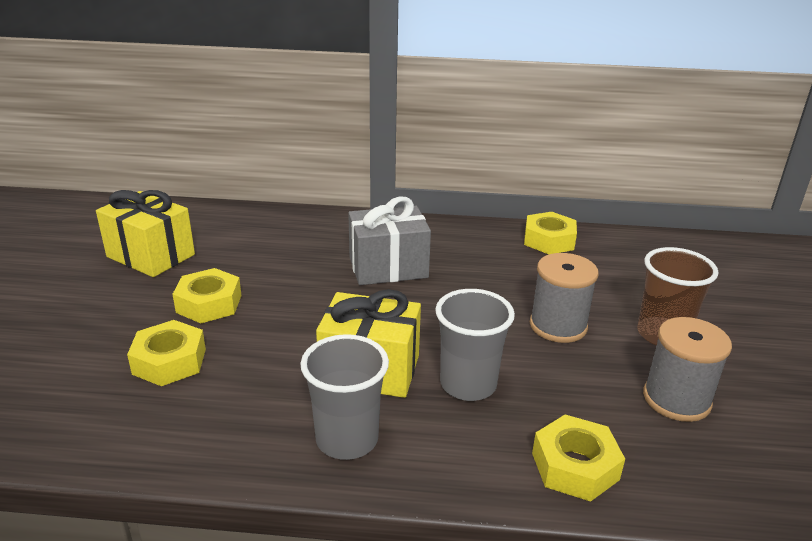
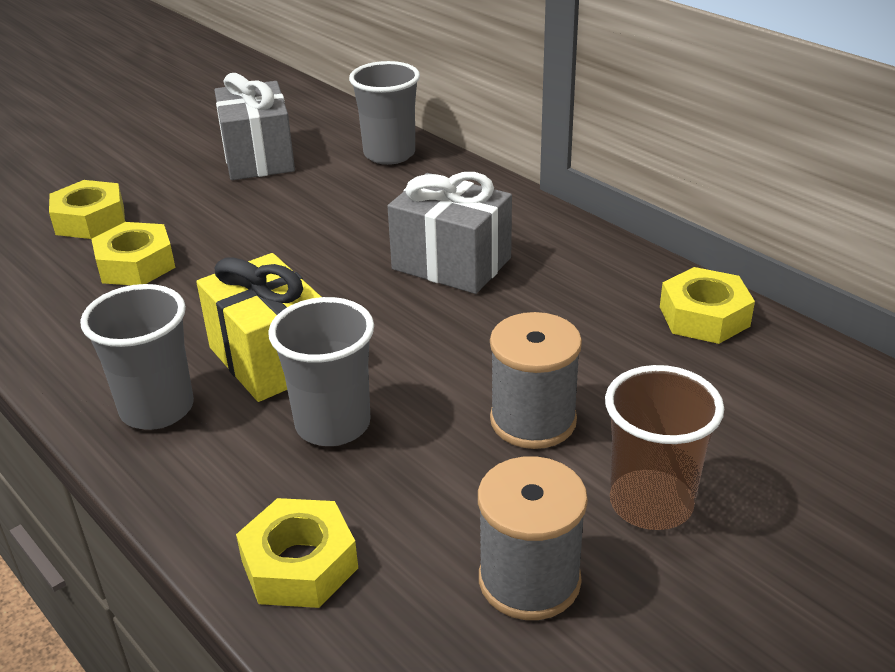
camera: 45 degrees right, 5 degrees up
yellow gift [96,190,195,277] -> grey gift [214,73,295,180]
yellow nut [172,268,242,323] -> yellow nut moved to [49,180,125,239]
none -> grey cup [349,61,420,165]

